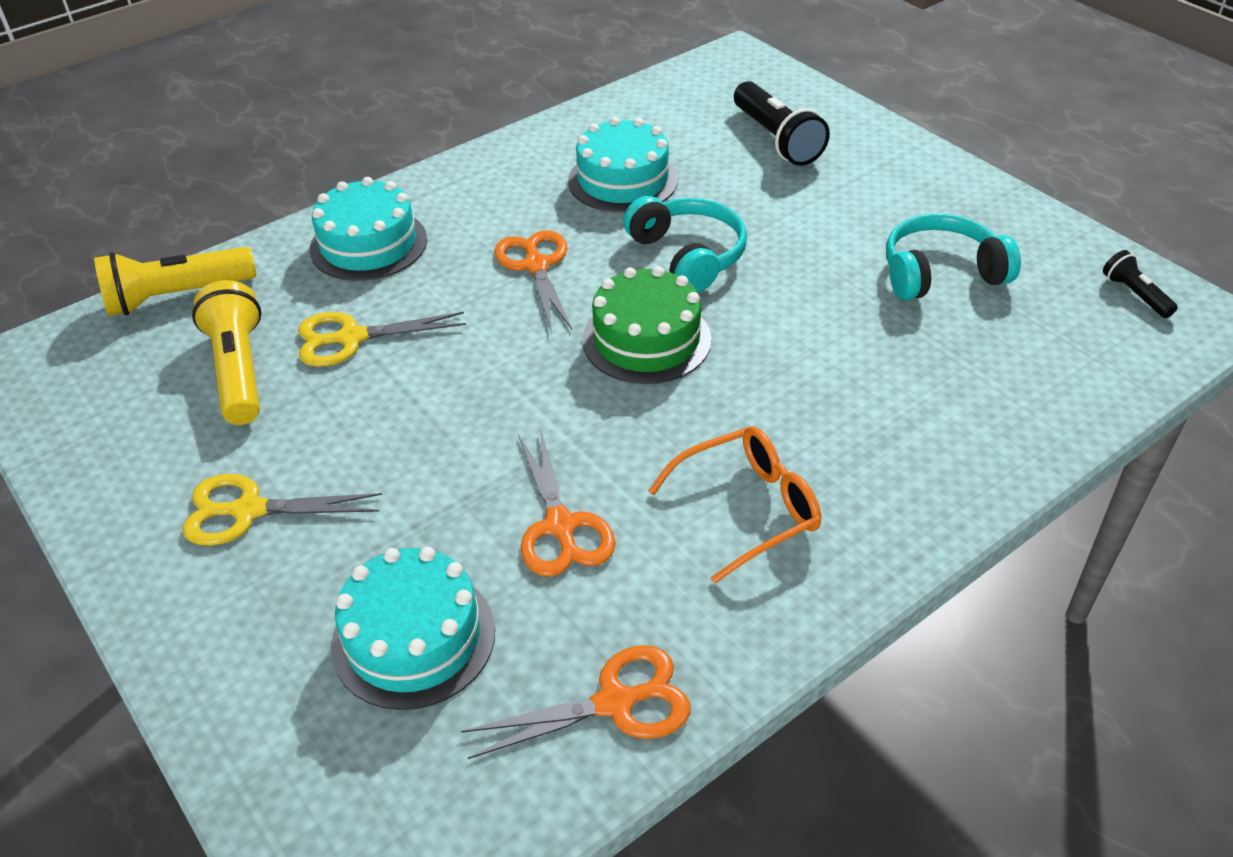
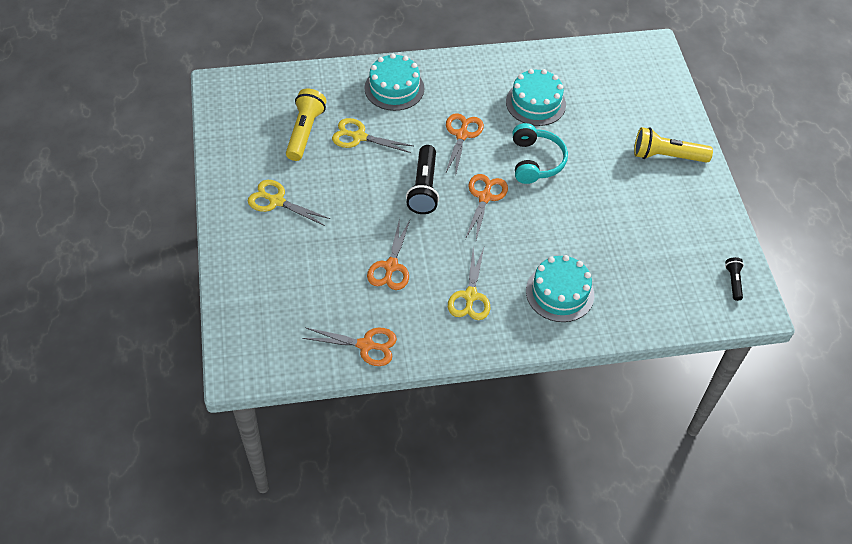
camera: 25 degrees right, 10 degrees up
yellow flashlight [94,247,256,316] -> yellow flashlight moved to [634,127,713,163]
turquoise cake [331,547,495,710] -> turquoise cake moved to [526,255,594,322]
green cake [582,266,711,384] -> orange scissors [465,174,508,240]
orange glasses [648,426,821,584] -> yellow scissors [448,248,490,320]
black flashlight [734,81,830,166] -> black flashlight moved to [406,145,439,214]
turquoise headphones [886,213,1021,300] -> none

